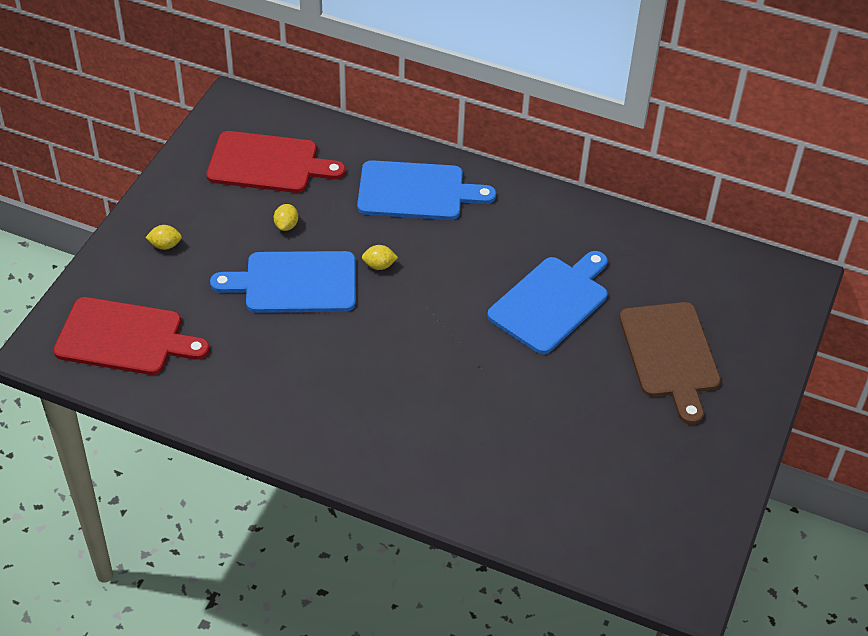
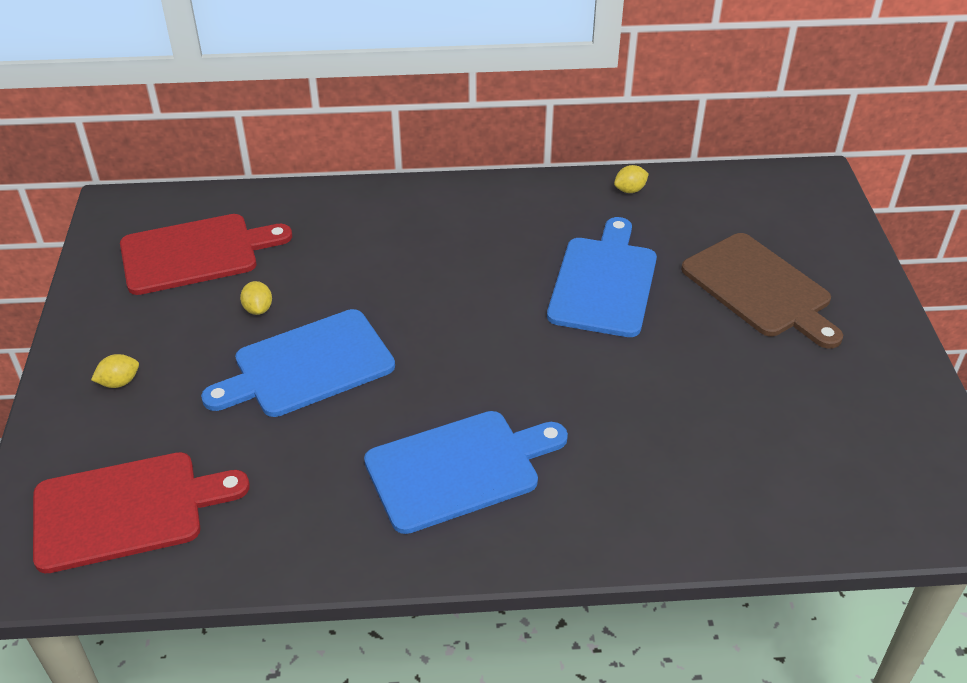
camera: 25 degrees left, 5 degrees down
blue cutting board [357,160,496,220] -> blue cutting board moved to [364,411,568,534]
yellow lemon [362,245,398,270] -> yellow lemon moved to [614,165,649,193]

